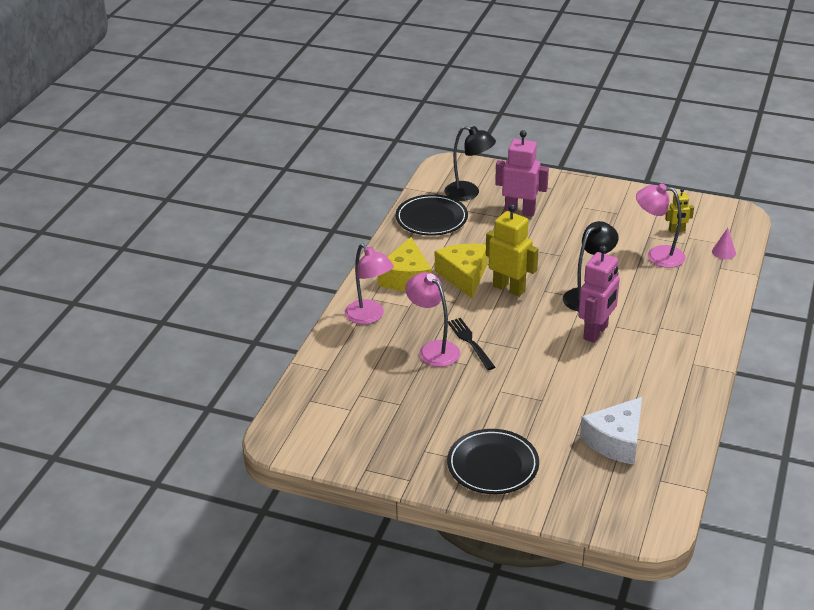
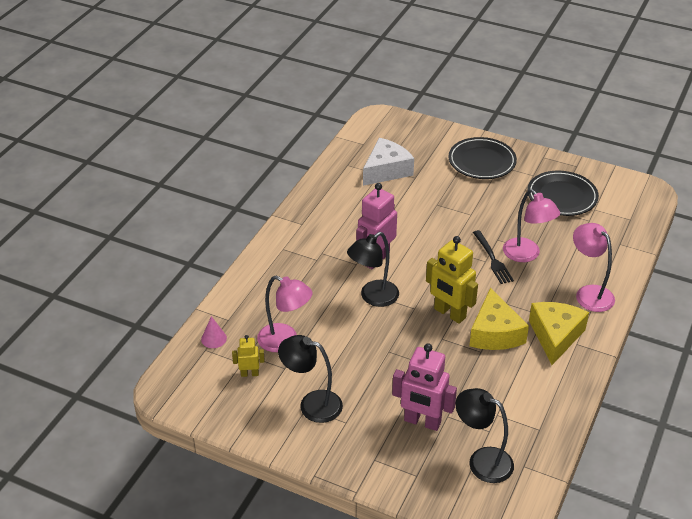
camera: 175 degrees left, 5 degrees up
black plate [396,194,468,236] -> black plate moved to [527,171,599,216]
none -> black lamp [278,335,343,423]

